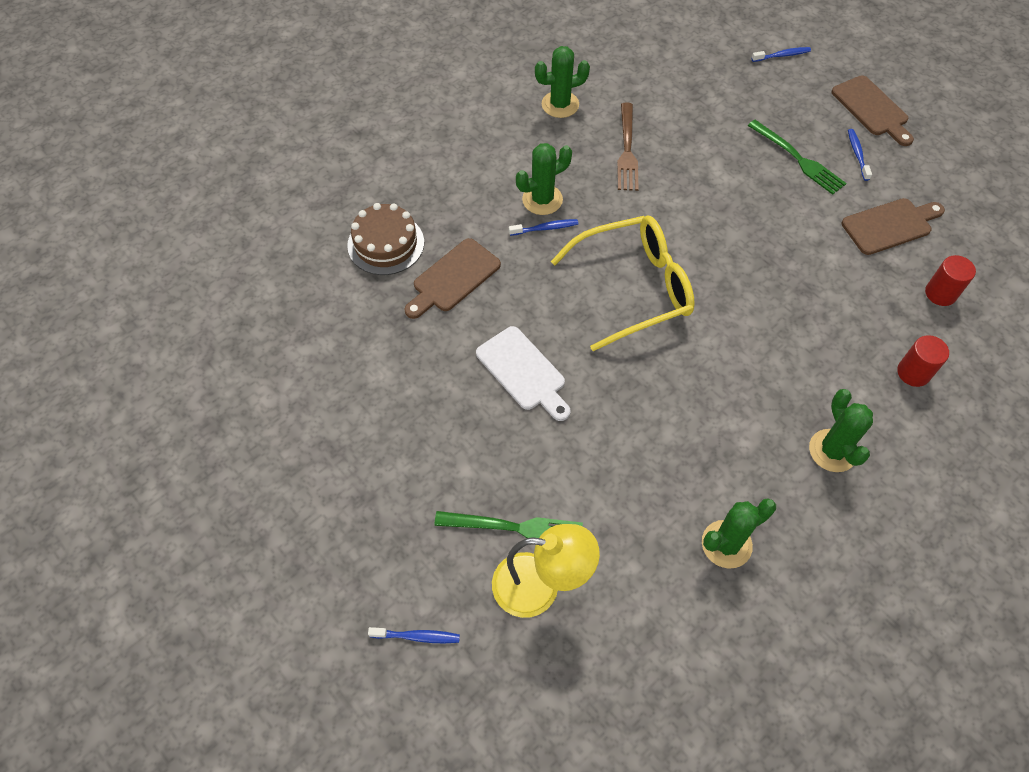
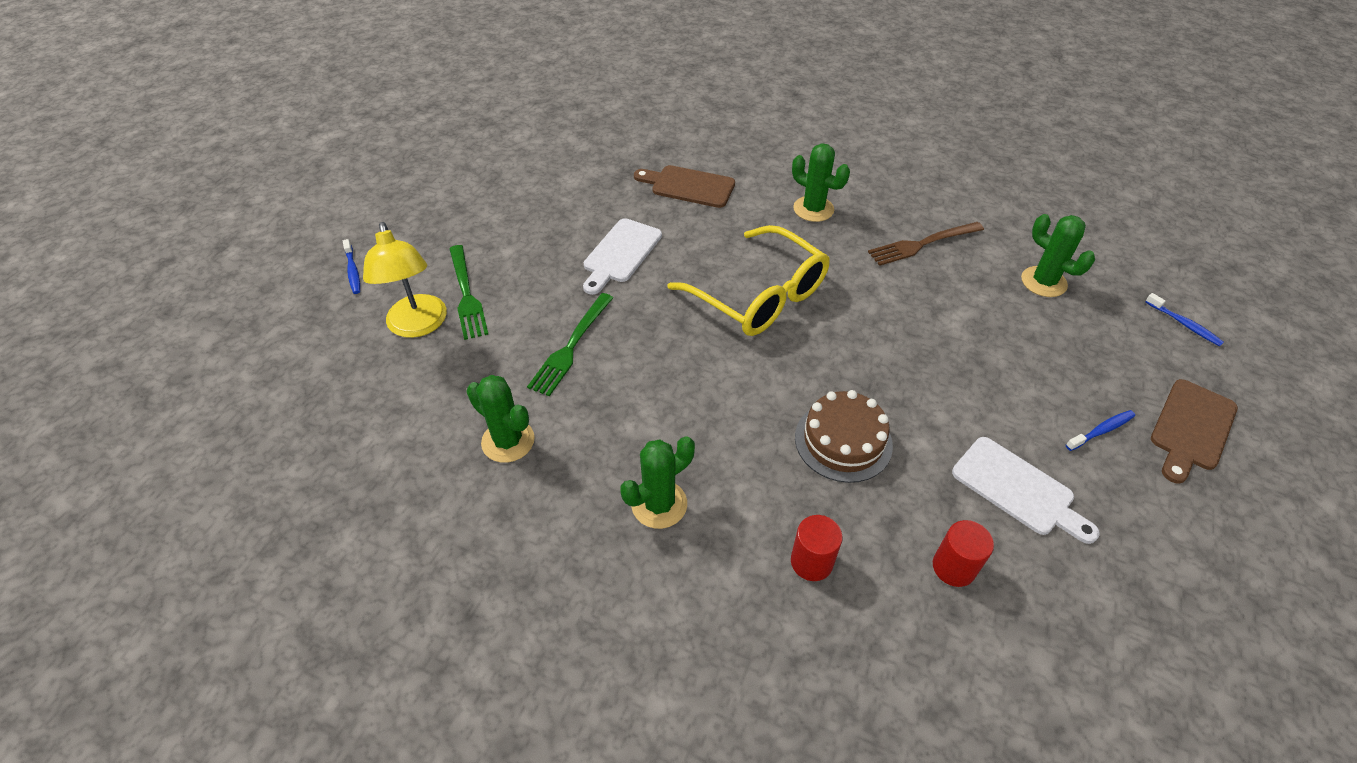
camera: 65 degrees right, 10 degrees down
brown cake [347,203,424,275] -> brown cake moved to [795,390,893,483]
blue toothbrush [509,219,578,236] -> none
green cactus [535,46,590,118] -> green cactus moved to [1021,214,1095,297]
green fork [748,120,847,195] -> green fork moved to [527,293,613,396]
brown cutting board [842,198,945,255] -> white cutting board [952,437,1100,544]

